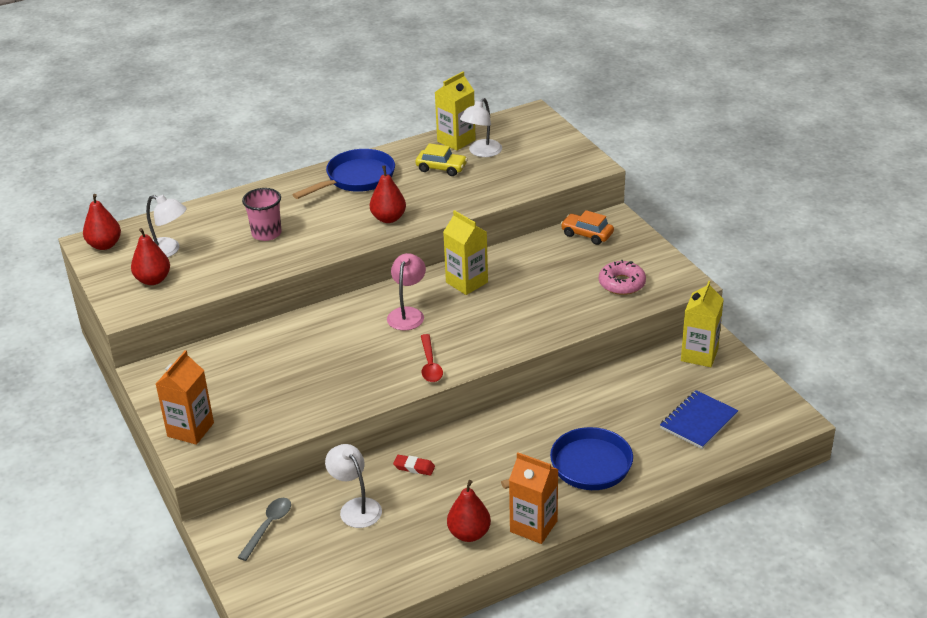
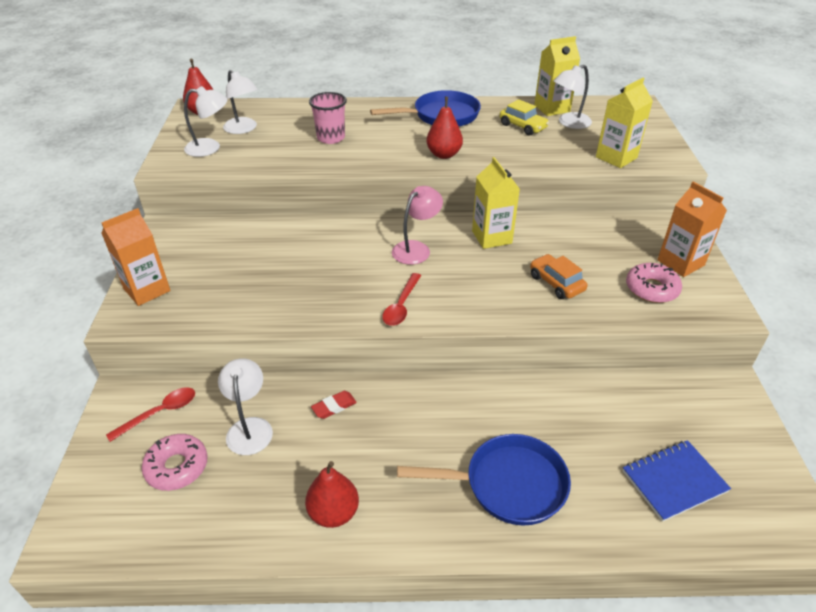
camera: 25 degrees right, 5 degrees up
red pear [131,228,170,285] -> white lamp [184,86,228,157]
grey spoon [238,498,291,561] -> red spoon [106,387,195,442]
red eraser [393,455,435,475] -> red eraser turned 75 degrees counterclockwise [311,391,357,419]
orange carton [509,452,559,544] -> orange carton moved to [657,181,727,277]
orange car [561,210,614,245] -> orange car moved to [530,254,587,299]
yellow carton [681,281,724,367] -> yellow carton moved to [596,78,653,168]
none -> pink donut [142,434,208,491]

